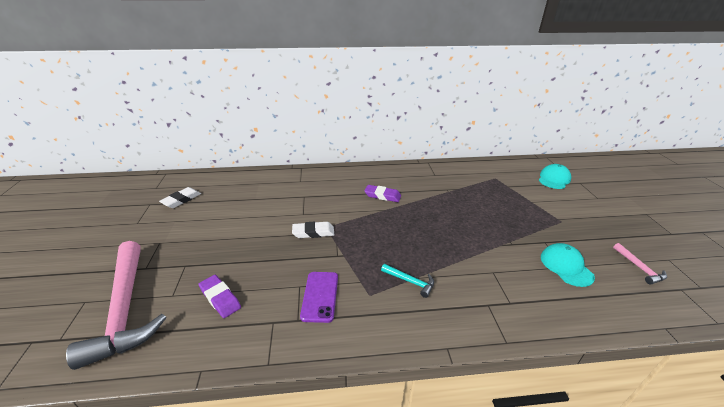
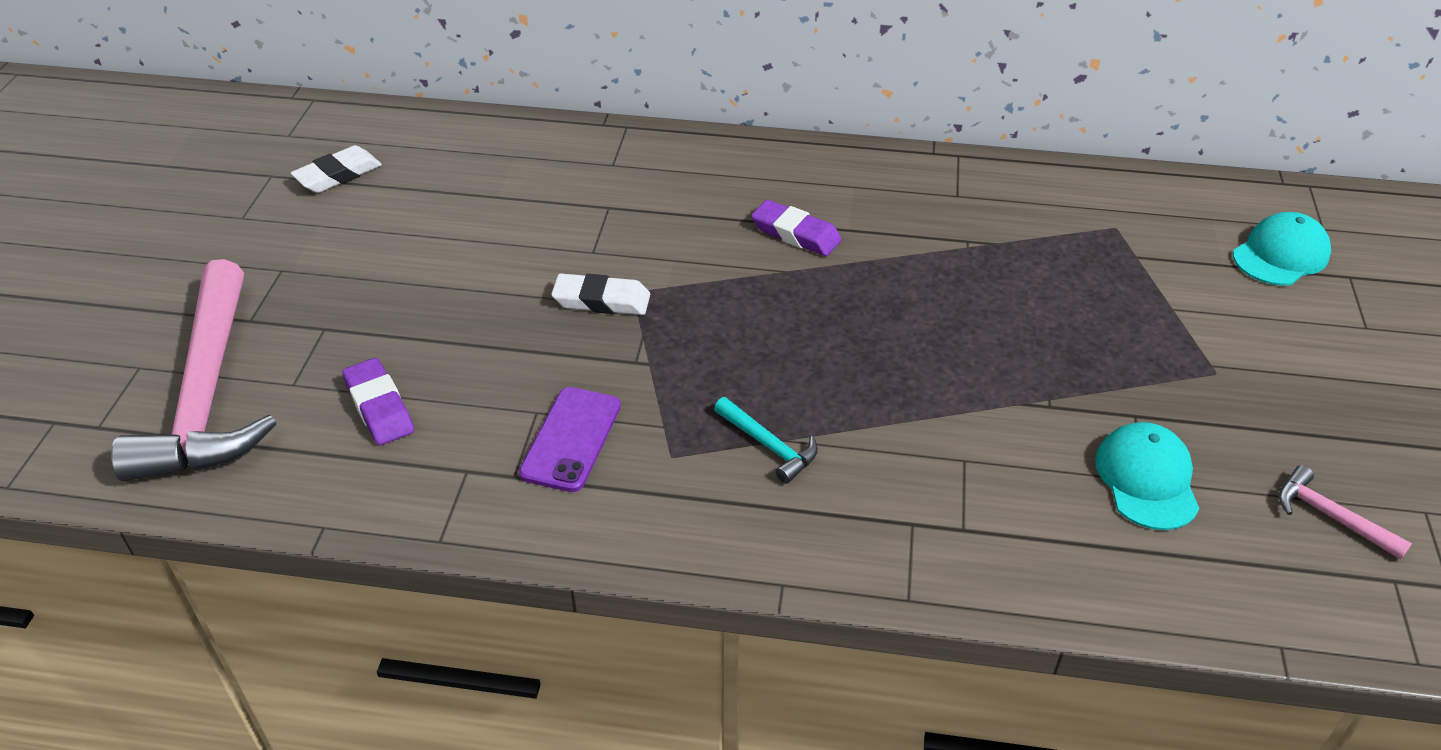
camera: 15 degrees right, 10 degrees up
pink hammer [613,243,667,285] -> pink hammer turned 135 degrees clockwise [1279,465,1412,560]

